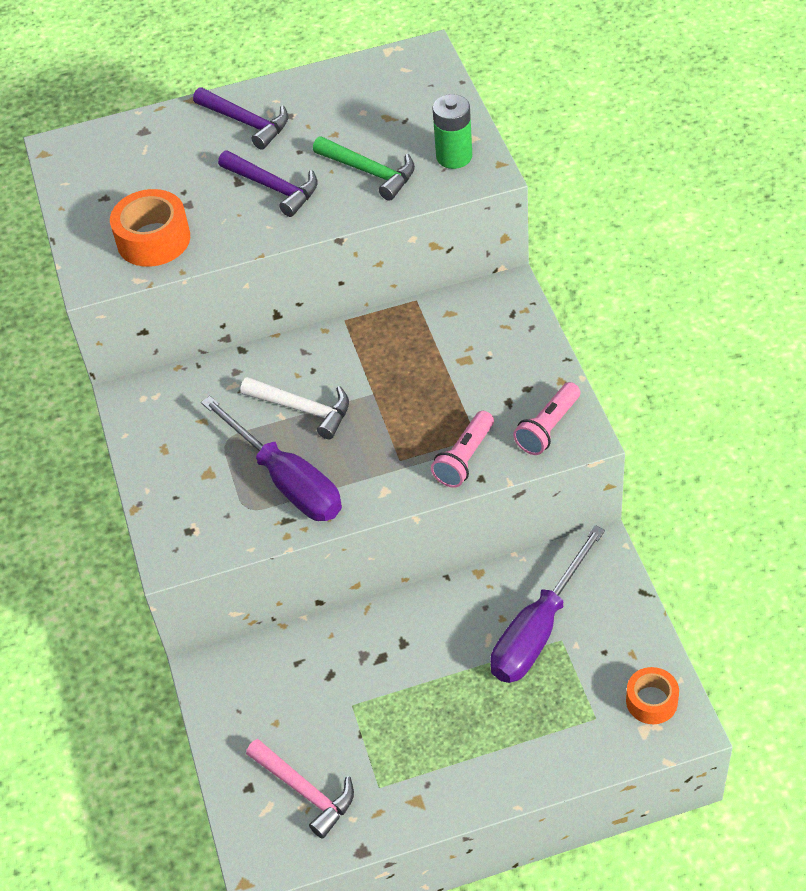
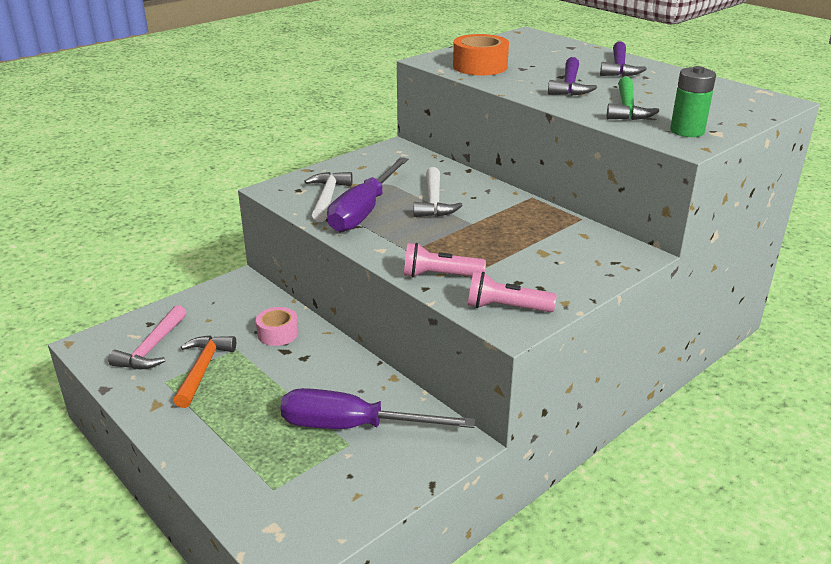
camera: 60 degrees right, 20 degrees down
orange tape [626,667,679,724] -> none
none -> orange hammer [173,335,236,408]
none -> pink tape [256,307,298,346]
none -> white hammer [304,172,353,222]

